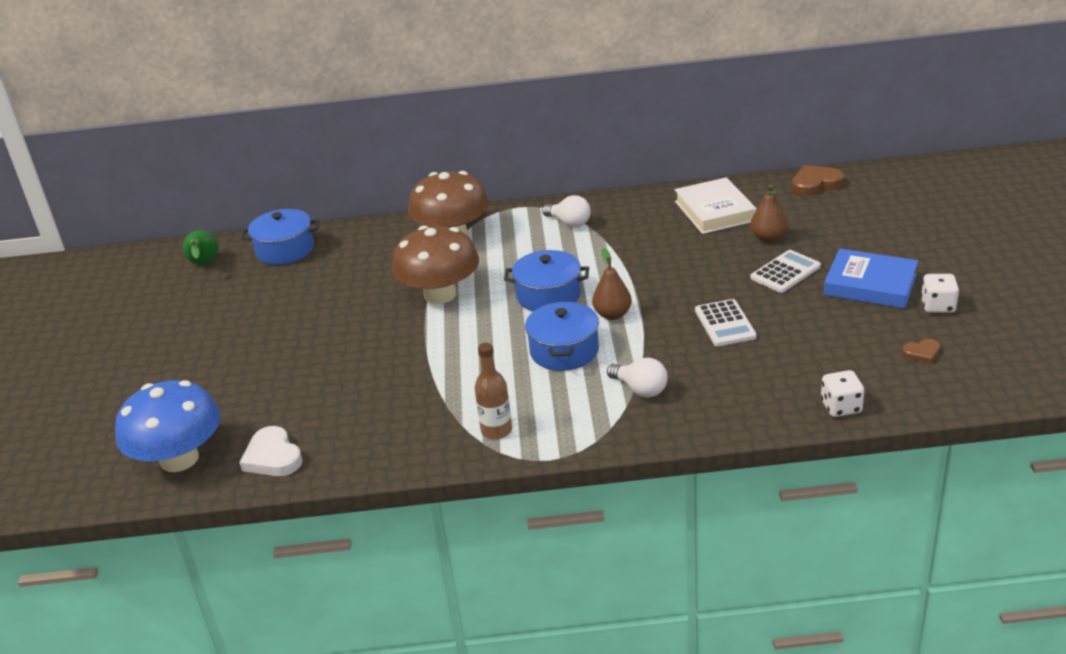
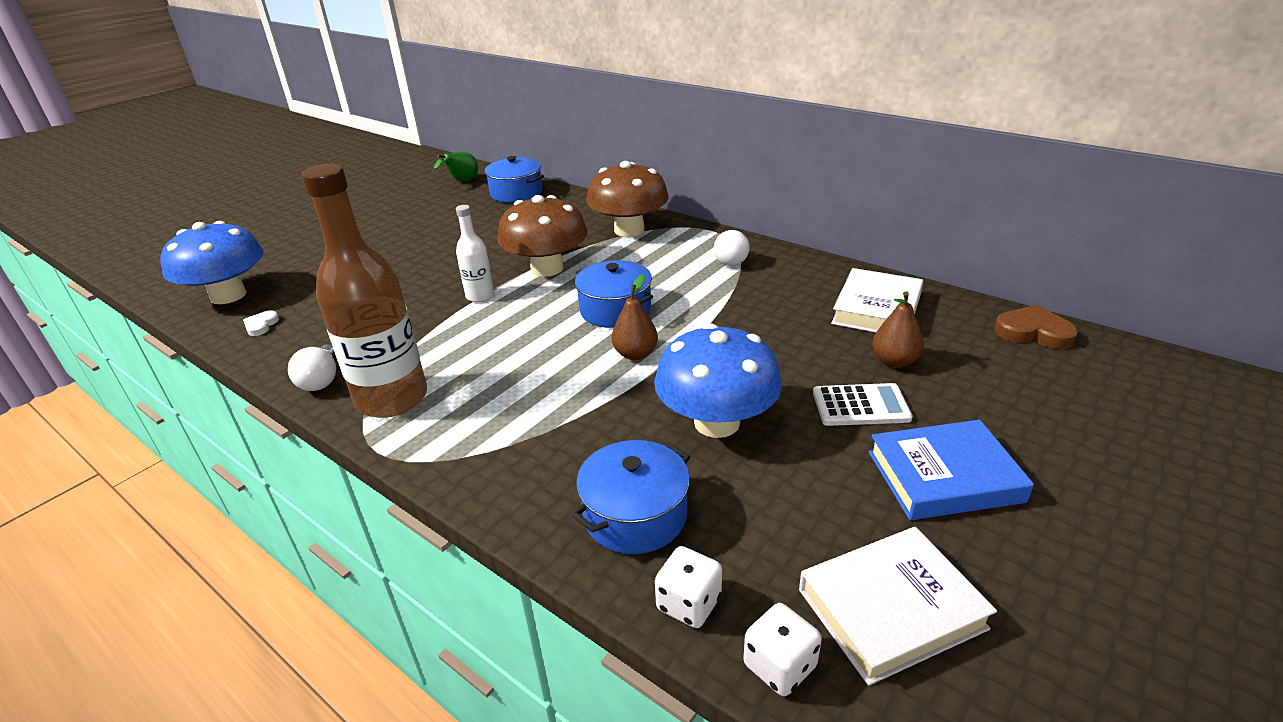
camera: 40 degrees right, 0 degrees up
white heart [239,426,303,476] -> white heart [243,311,279,336], size x0.57
brown bottle [475,343,512,440] -> brown bottle [302,163,427,418], size x2.04
blue pot [525,301,599,371] -> blue pot moved to [571,440,690,554]
white light bulb [607,358,667,398] -> white light bulb moved to [288,344,336,391]
white calculator [695,299,757,346] -> blue mushroom [654,323,782,438]
blue book [824,249,919,309] -> blue book turned 75 degrees counterclockwise [869,420,1034,520]
brown heart [902,339,940,364] -> white book [799,527,997,686]
white dice [921,274,959,313] -> white dice moved to [743,603,822,696]
none -> white bottle [456,205,494,302]

